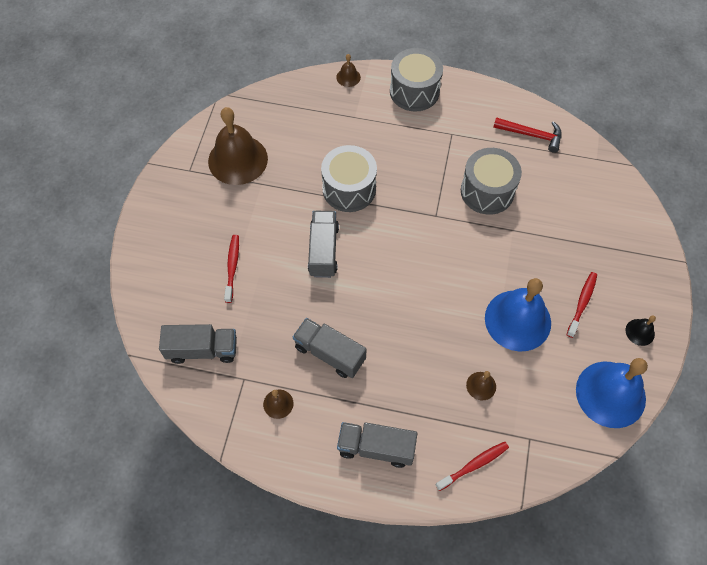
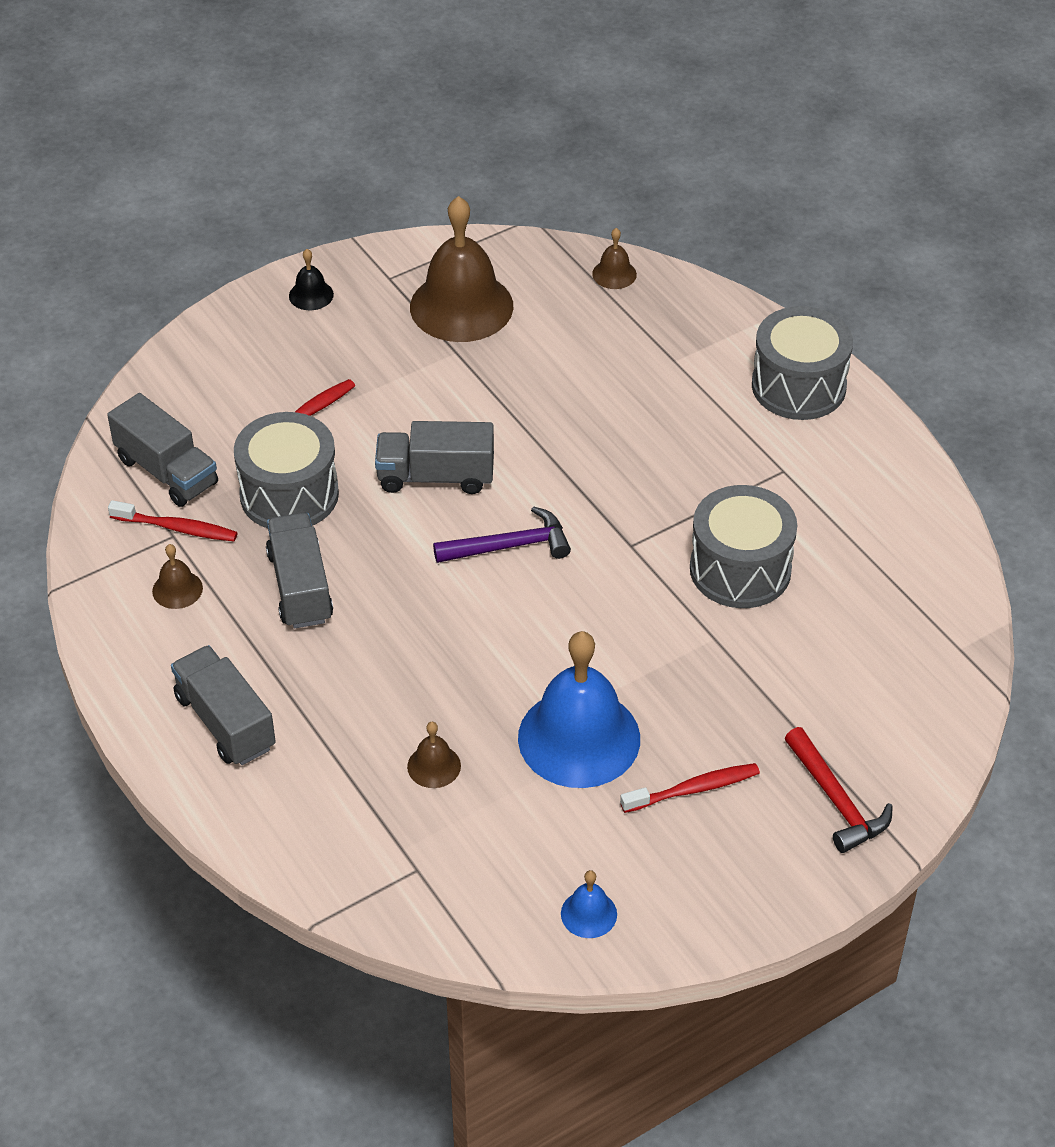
camera: 45 degrees right, 15 degrees down
grey truck [308,211,339,278] -> grey truck turned 135 degrees counterclockwise [375,421,494,494]
grey drum [321,145,377,212] -> grey drum moved to [234,412,339,529]
brown bell [336,54,361,87] -> brown bell moved to [592,228,637,289]
red toothbrush [435,442,509,491] -> red toothbrush moved to [108,500,238,541]
red hammer [493,117,562,153] -> red hammer moved to [785,727,893,853]
blue bell [576,358,648,428] -> blue bell [561,870,617,938], size x0.43
black bell [626,315,656,346] -> black bell moved to [289,249,334,310]
none -> purple hammer [433,506,571,563]

